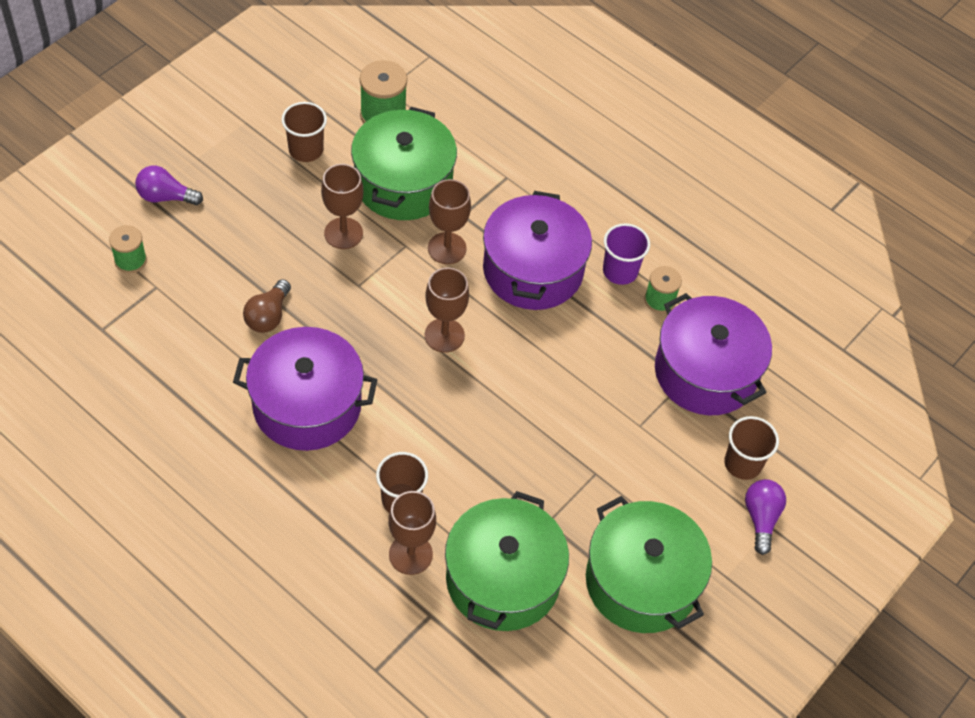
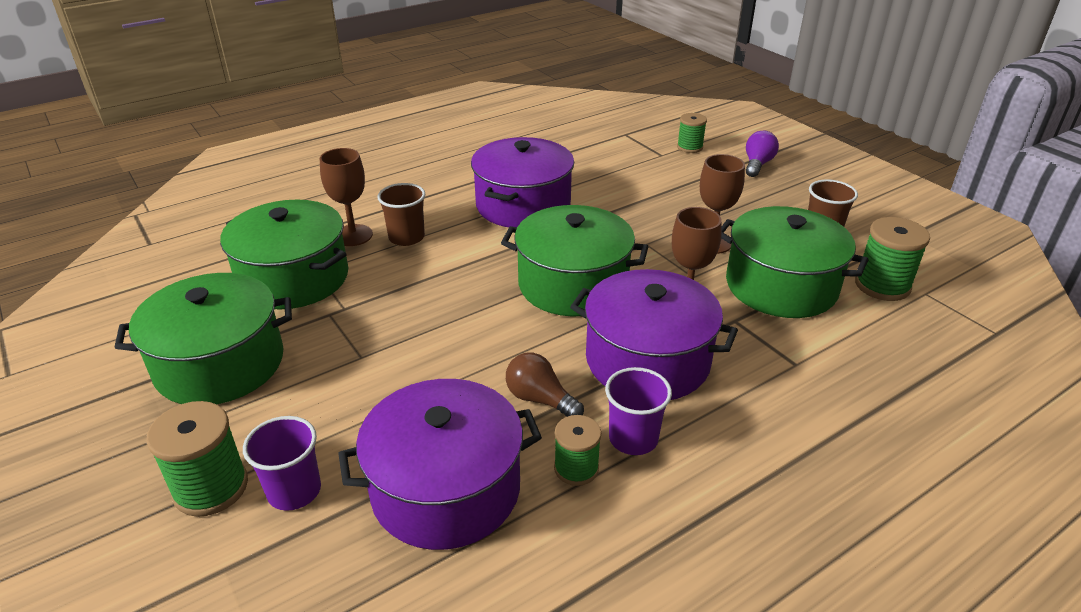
camera: 110 degrees right, 20 degrees down
brown light bulb [243,279,291,333] -> brown light bulb moved to [506,353,584,417]
brown goblet [425,268,469,353] -> green pot [501,205,648,316]
brown cup [724,416,779,480] -> purple cup [243,416,321,511]
purple light bulb [745,479,786,555] -> green spool [146,401,248,517]

